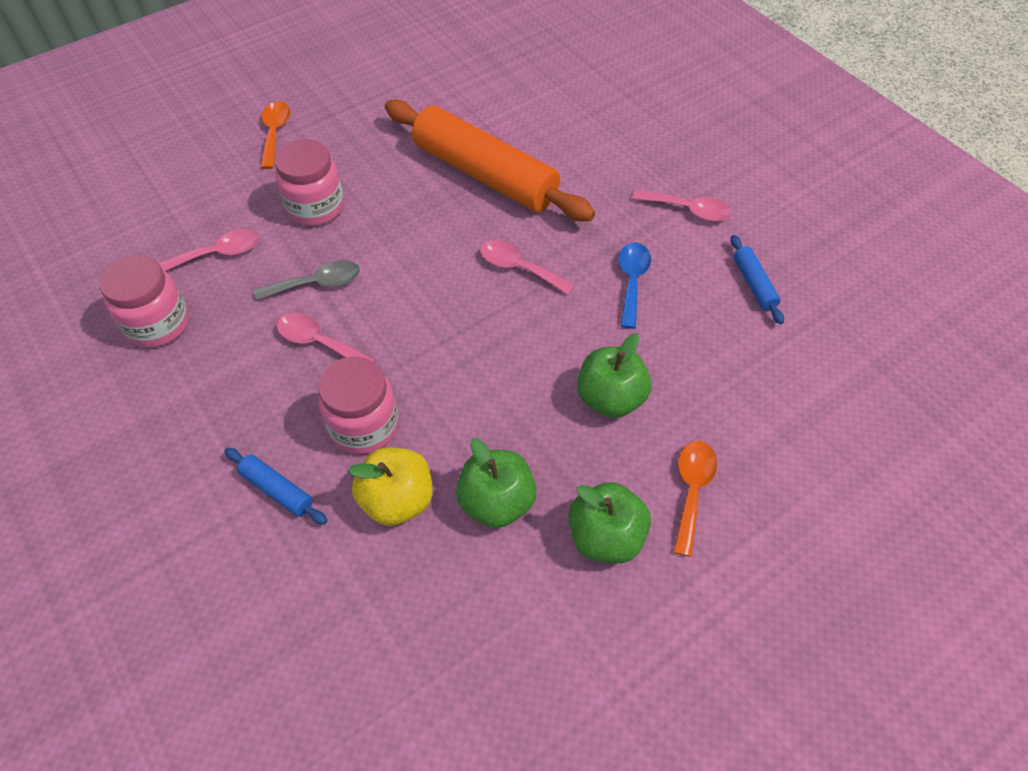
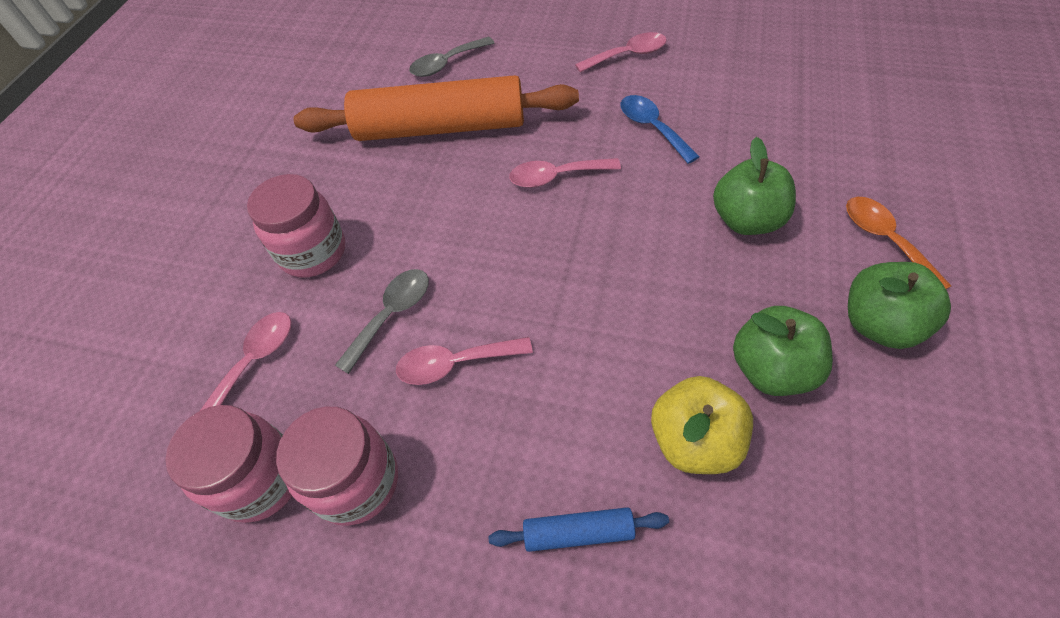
camera: 35 degrees left, 0 degrees up
orange spoon [260,101,291,169] -> none
pink jar [318,357,399,454] -> pink jar moved to [276,407,398,526]
blue rolling pin [731,235,784,324] -> none
none -> grey spoon [409,37,494,77]

